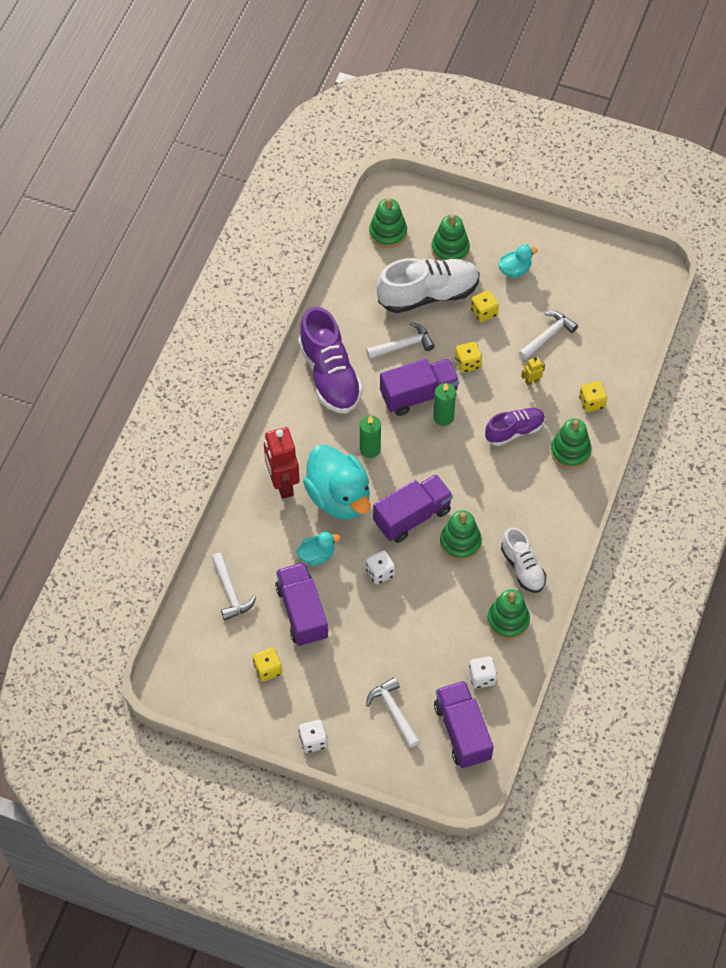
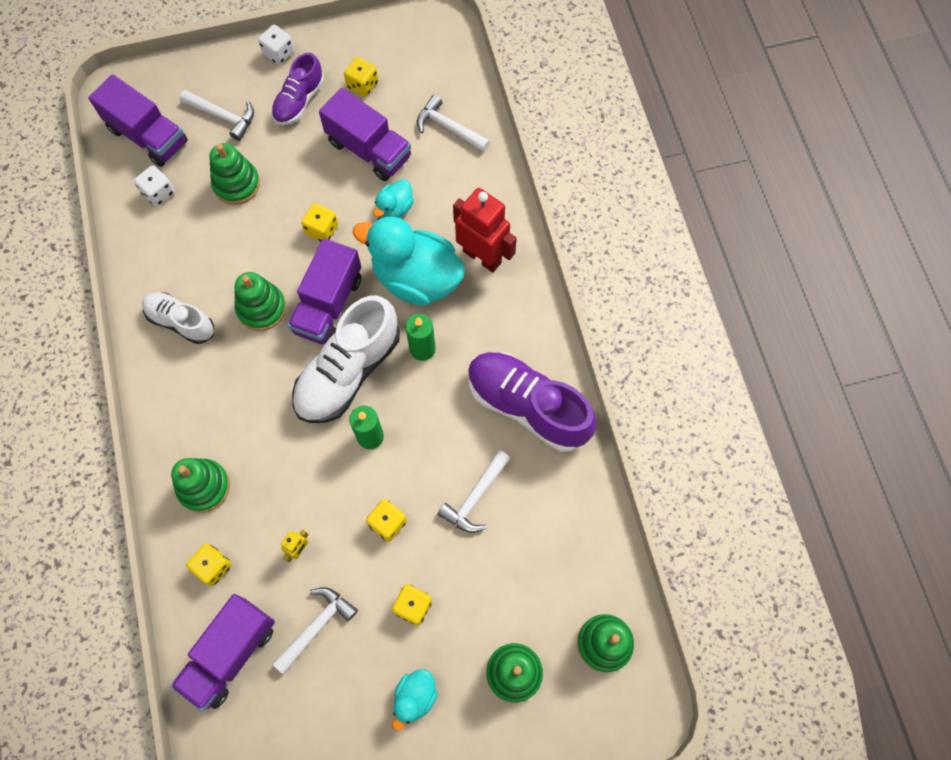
camera: 145 degrees right, 10 degrees up
white dice [366,550,395,584] -> yellow dice [301,203,338,242]
white shoe [376,258,480,313] -> white shoe moved to [292,295,400,423]
purple truck [380,359,459,416] -> purple truck moved to [170,594,275,711]
purple shoe [485,408,545,446] -> purple shoe moved to [271,53,324,125]
green stacking toy [487,589,530,640] -> green stacking toy moved to [209,143,260,205]
white hammer [519,311,578,360] -> white hammer turned 150 degrees counterclockwise [273,587,358,674]

